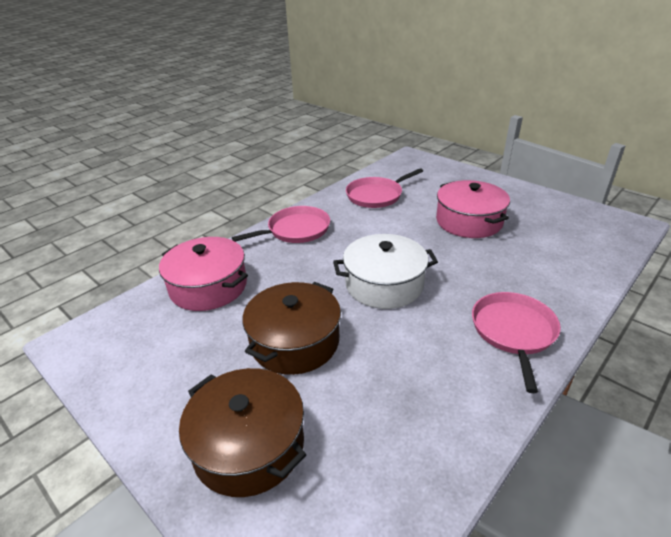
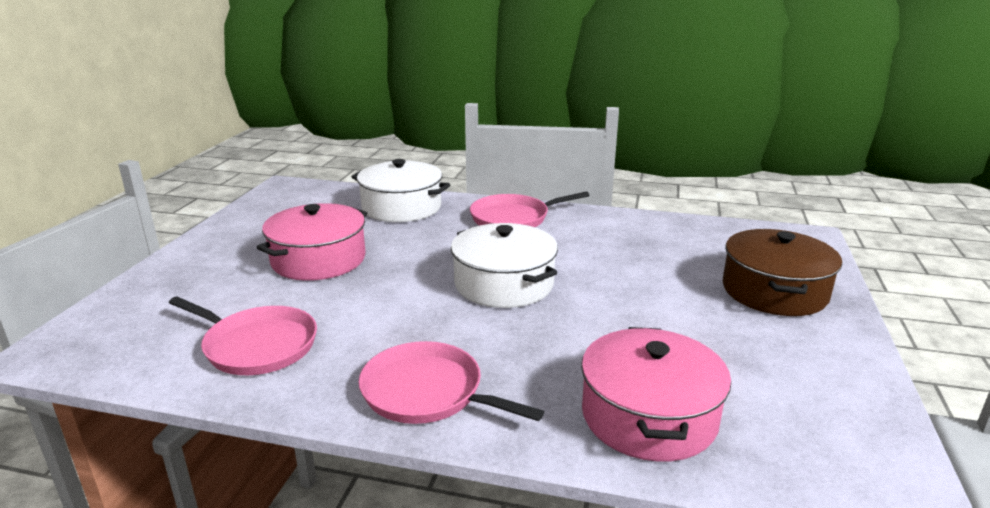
camera: 120 degrees left, 10 degrees down
brown pot [242,282,341,375] -> none
none -> white pot [351,159,450,222]

